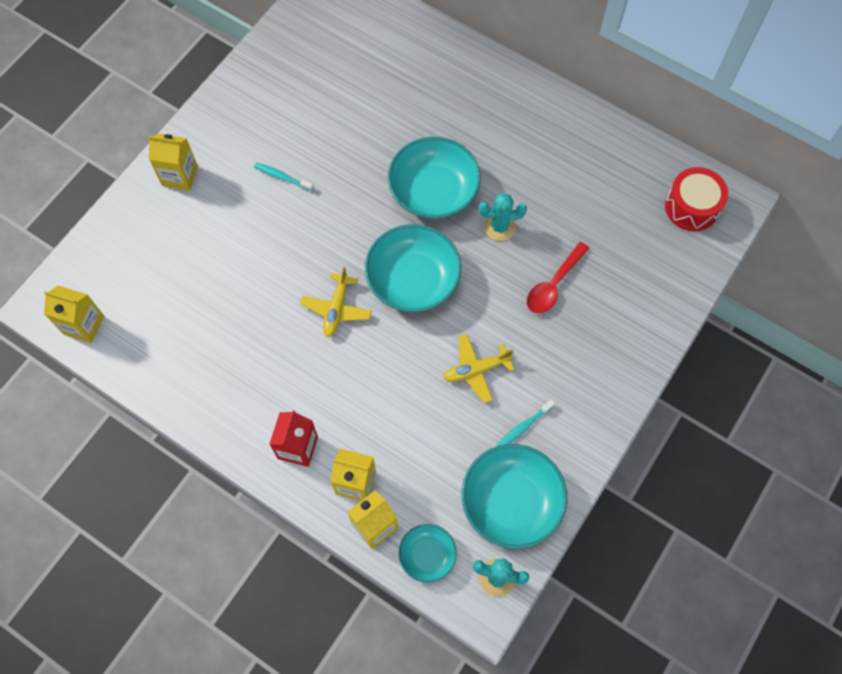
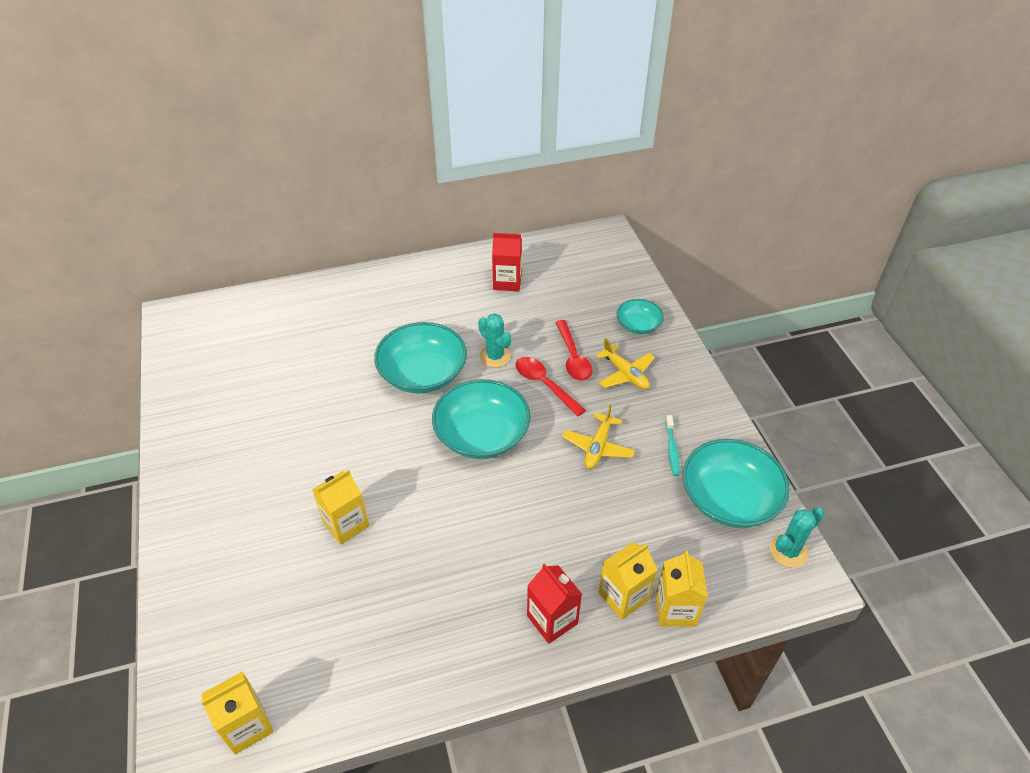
camera: 50 degrees left, 20 degrees down
yellow carton [148,133,198,191] -> yellow carton moved to [312,469,369,545]
turquoise toothbrush [254,162,314,192] -> none
yellow plane [300,267,372,337] -> yellow plane moved to [596,338,655,390]
turquoise bowl [399,524,457,583] -> turquoise bowl moved to [616,299,664,334]
turquoise cactus [478,193,527,241] -> turquoise cactus turned 75 degrees counterclockwise [478,313,511,368]
red drum [665,167,728,231] -> none
none -> red carton [492,233,522,291]
none -> red spoon [515,357,586,417]

